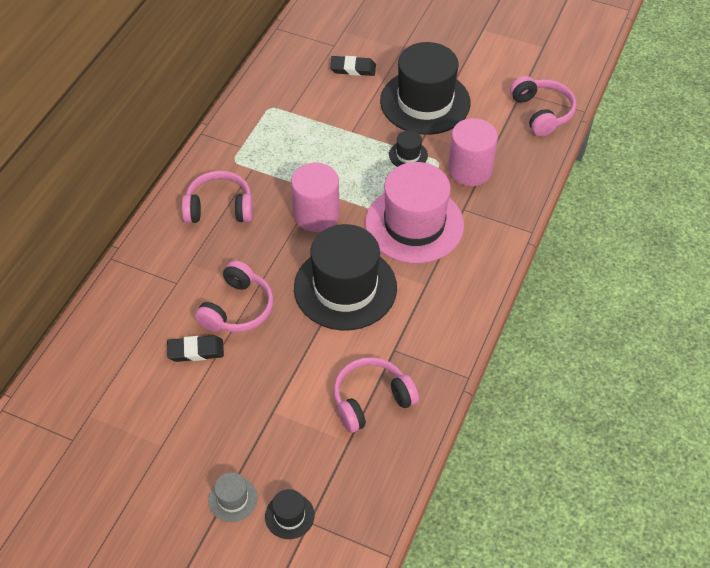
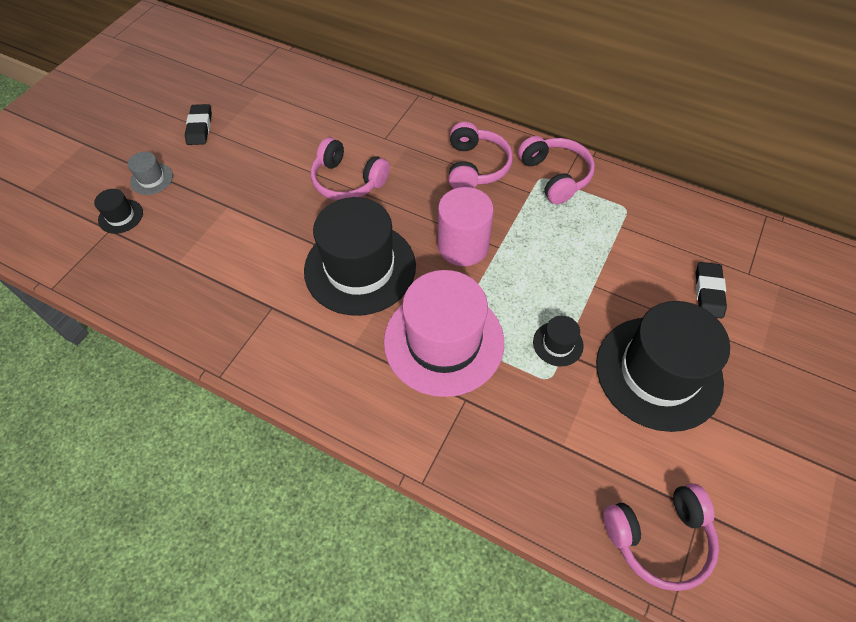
camera: 95 degrees right, 5 degrees up
black eraser [167,335,224,362] -> black eraser moved to [185,104,212,145]
pink headphones [333,357,419,433] -> pink headphones moved to [518,136,595,204]
pink cylinder [448,118,498,186] -> none

